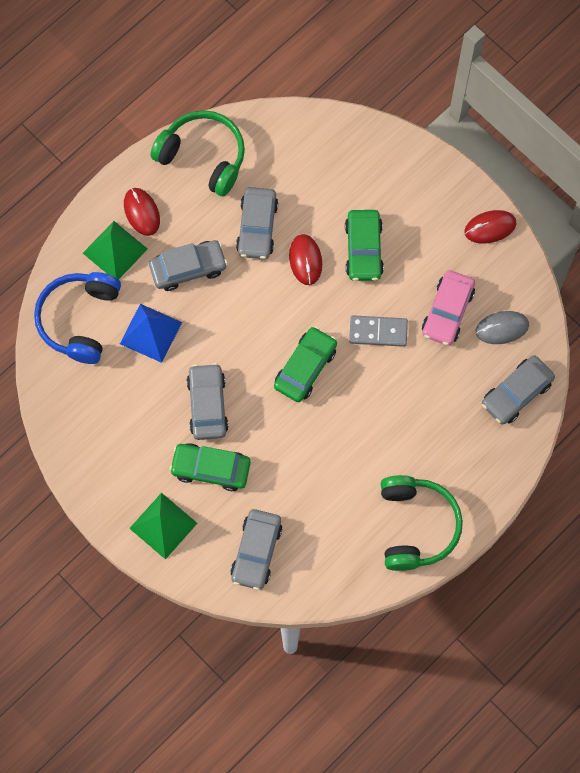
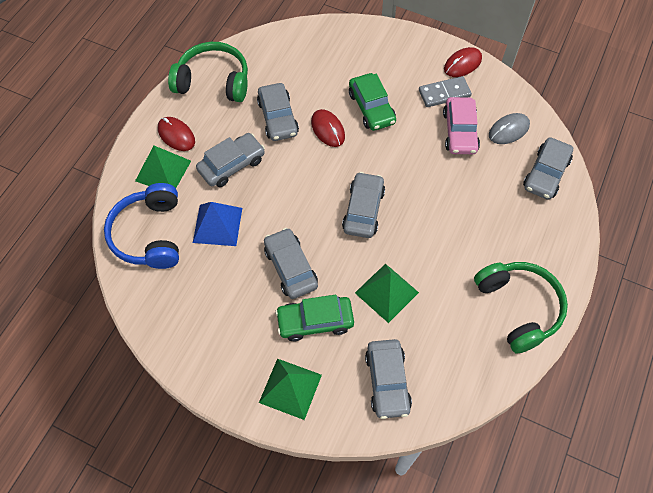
camera: 20 degrees left, 10 degrees down
green car [274,326,337,402] -> grey car [342,172,385,238]
grey domino [349,315,408,347] -> grey domino moved to [419,76,472,107]
none -> green pyramid [355,264,419,323]

